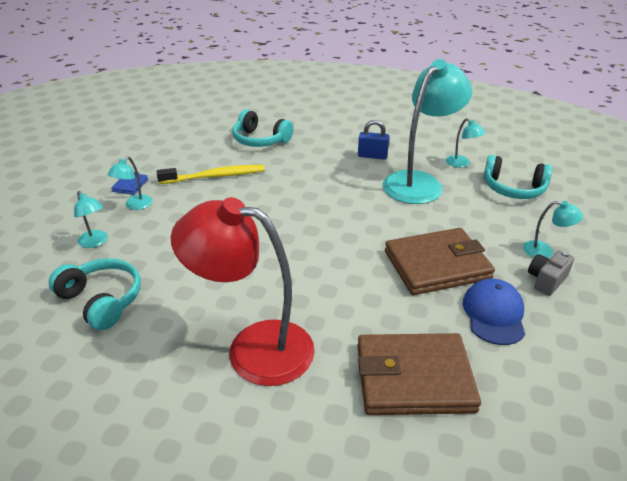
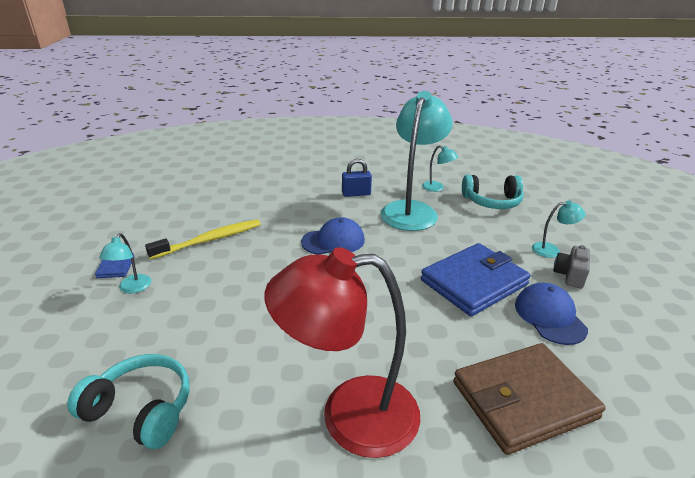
camera: 20 degrees left, 5 degrees down
turquoise lamp [74,191,108,248] -> none
turquoise headphones [232,110,293,147] -> none
brown wallet [385,228,495,295] -> blue wallet [421,243,531,317]
none -> blue cap [301,217,365,254]

